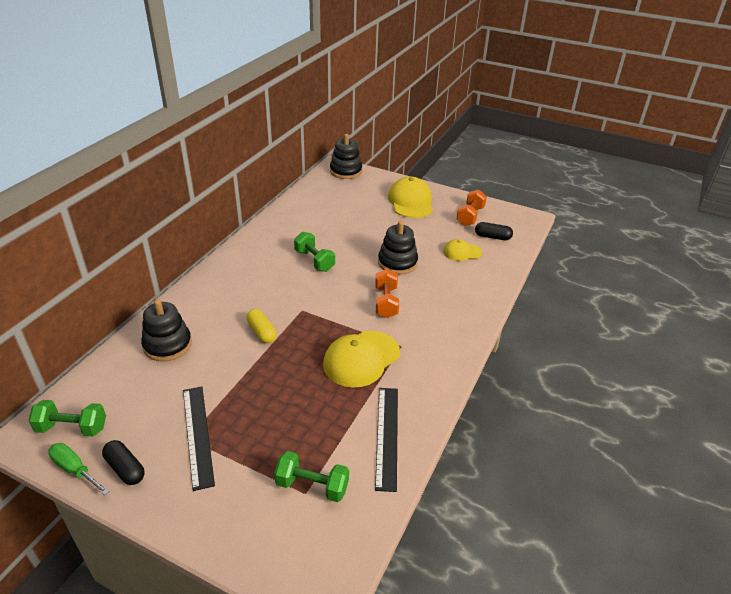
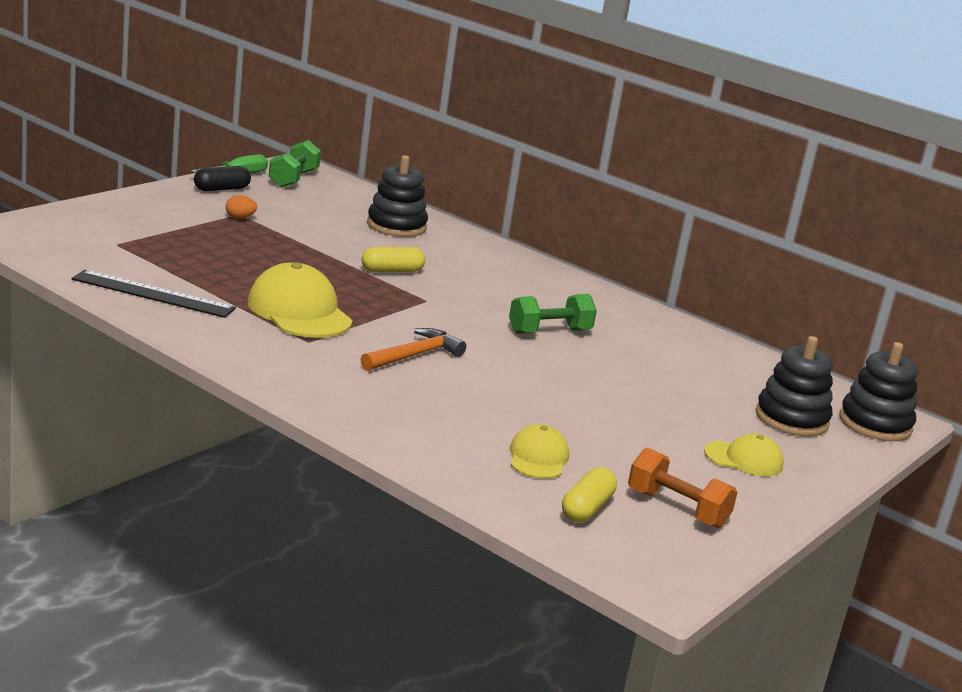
camera: 100 degrees right, 15 degrees down
black ruler [183,387,215,491] -> orange egg [226,195,257,219]
green dumbbell [274,451,349,502] -> none
orange dumbbell [375,269,399,318] -> orange hammer [361,328,466,371]
black stacking toy [378,221,418,275] -> black stacking toy moved to [756,336,833,437]
yellow cap [388,176,433,218] -> yellow cap [704,433,784,476], size x0.57
black capsule [475,222,513,240] -> yellow capsule [562,467,617,522]

